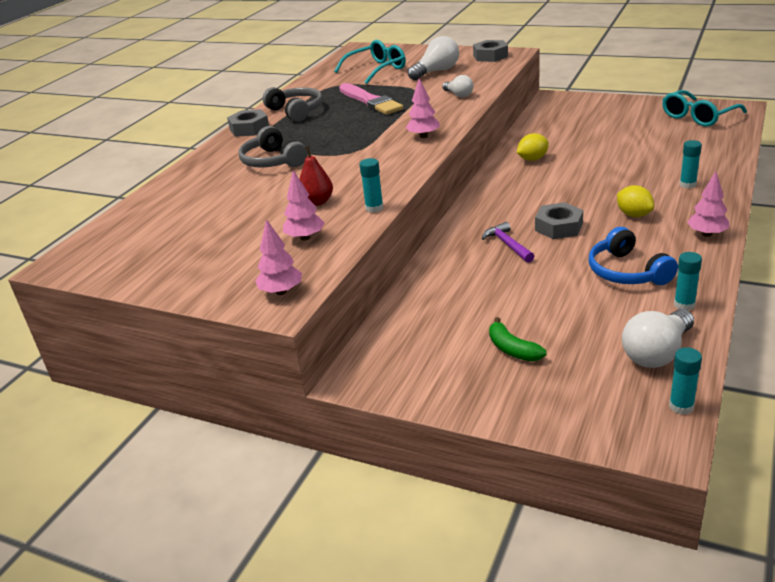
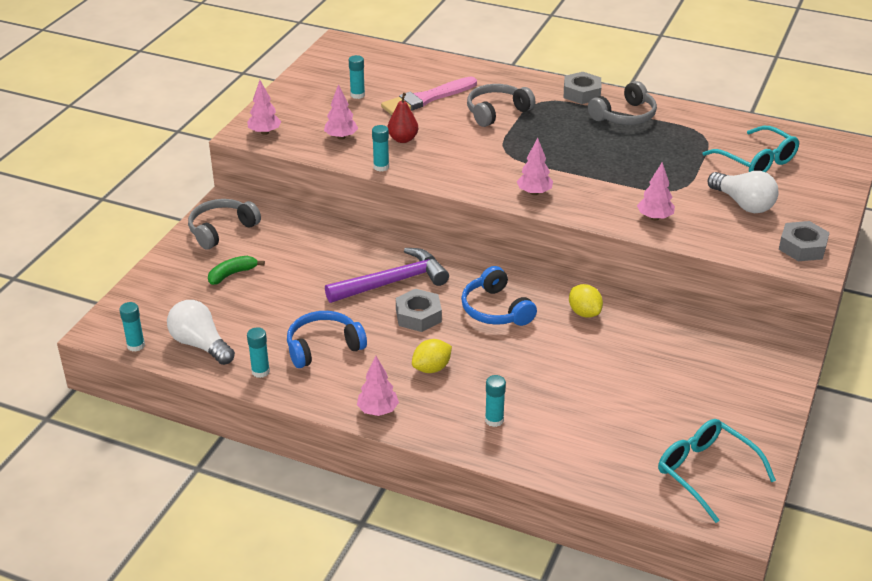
camera: 85 degrees right, 5 degrees up
pink brush [339,83,403,115] -> pink brush moved to [381,76,477,115]
white light bulb [442,75,473,97] -> pink tree [637,162,675,220]
purple hammer [482,222,534,263] -> purple hammer [325,248,449,303], size x1.81
none -> grey headphones [188,199,261,249]
none -> turquoise glue stick [349,55,365,99]
none -> blue headphones [461,266,537,326]

